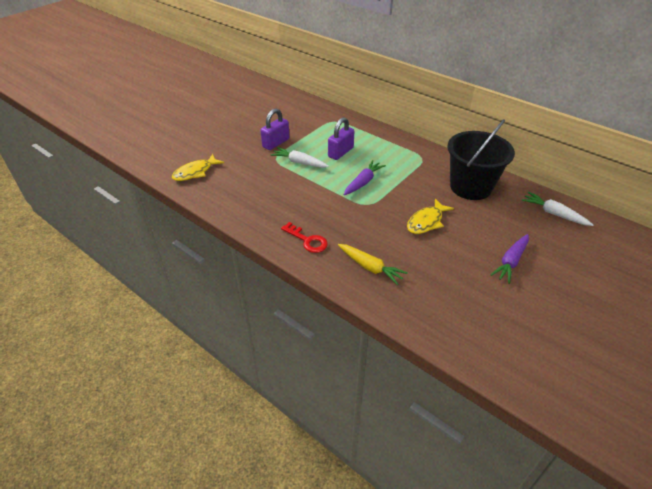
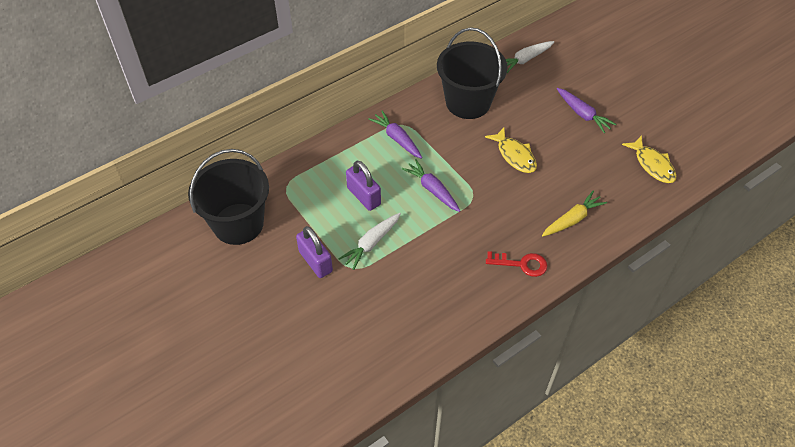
camera: 75 degrees left, 10 degrees up
yellow fish [172,154,224,181] -> yellow fish moved to [622,135,676,183]
red key [281,222,328,253] -> red key turned 45 degrees clockwise [486,251,547,277]
none -> black bucket [188,149,269,245]
none -> purple carrot [369,110,422,159]

